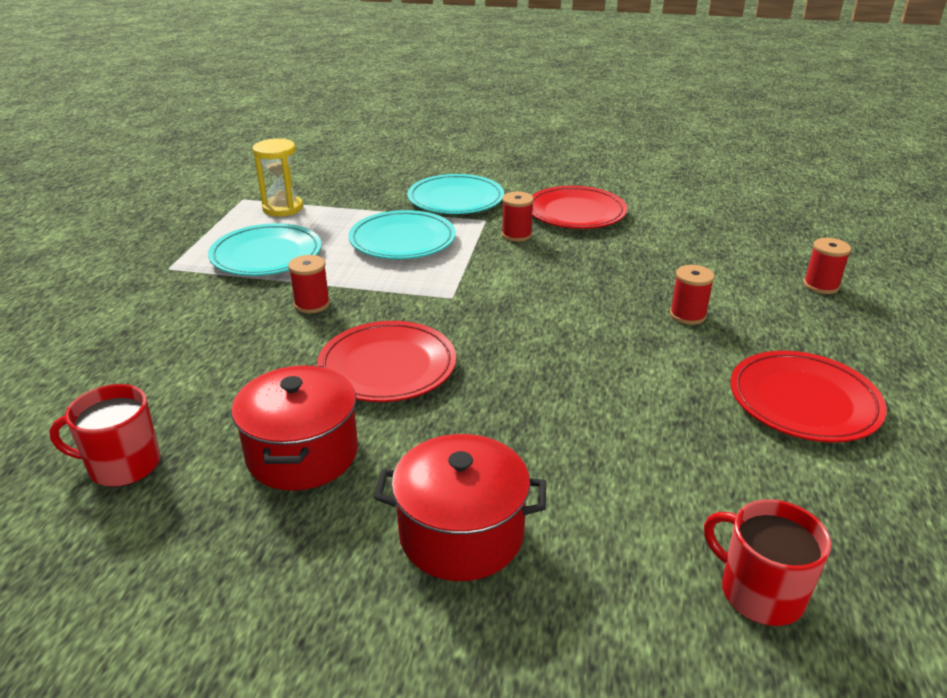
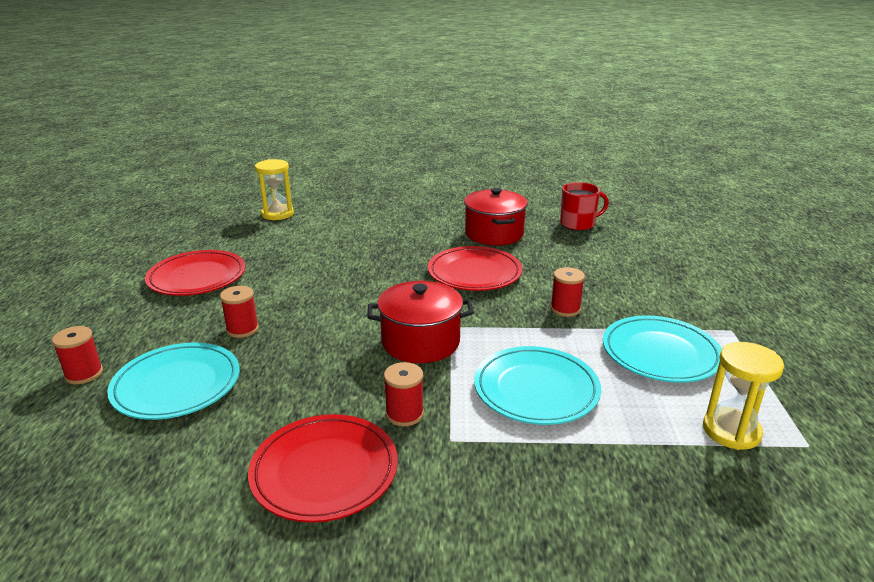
camera: 170 degrees right, 5 degrees down
red pot [374,434,546,581] -> red pot moved to [368,281,474,363]
turquoise plate [407,174,504,214] -> turquoise plate moved to [107,343,240,420]
red mug [704,499,831,626] -> yellow hourglass [255,159,294,220]

